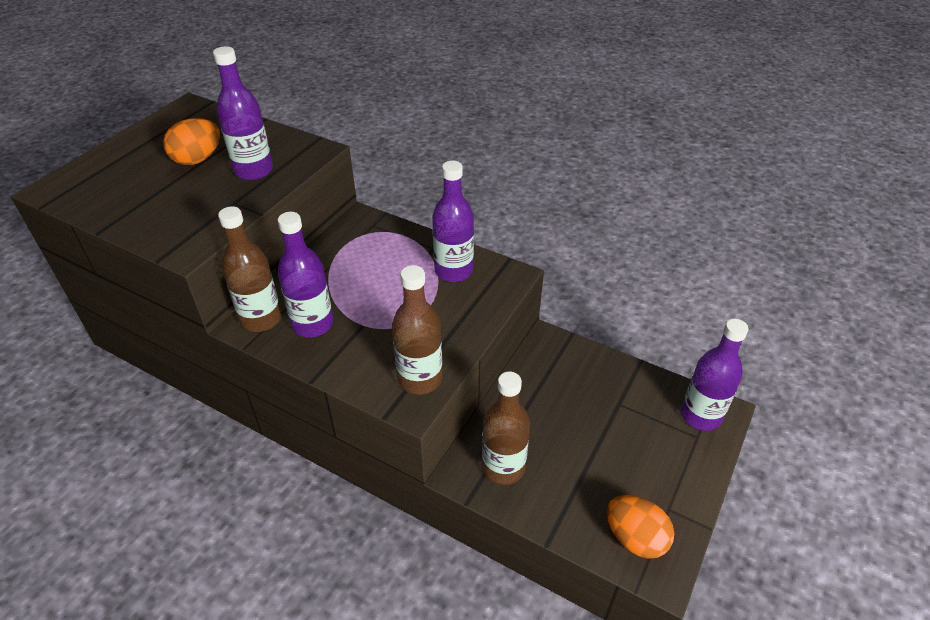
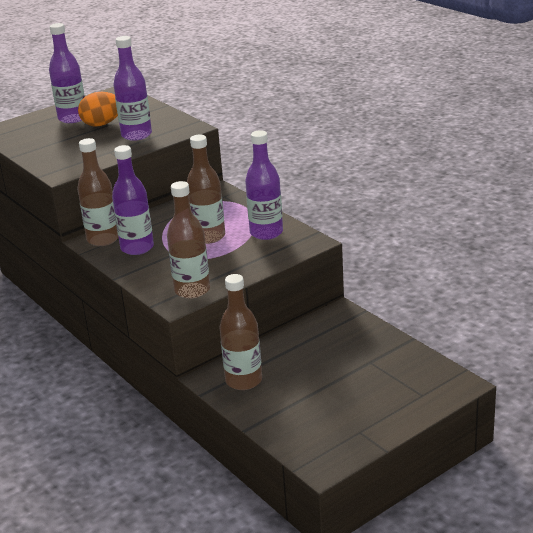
camera: 25 degrees right, 15 degrees down
orange egg [607,495,674,559] -> none
purple bottle [681,319,749,431] -> purple bottle moved to [49,23,85,123]
none -> brown bottle [187,135,225,244]

